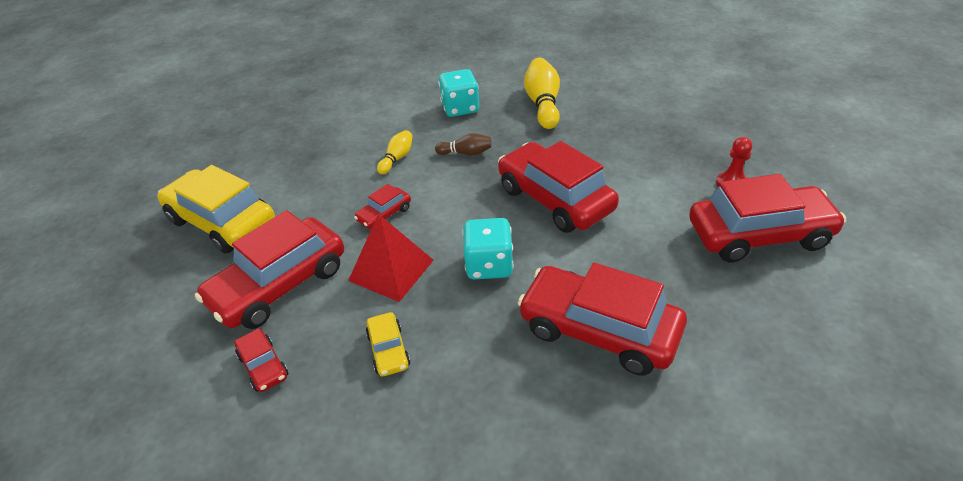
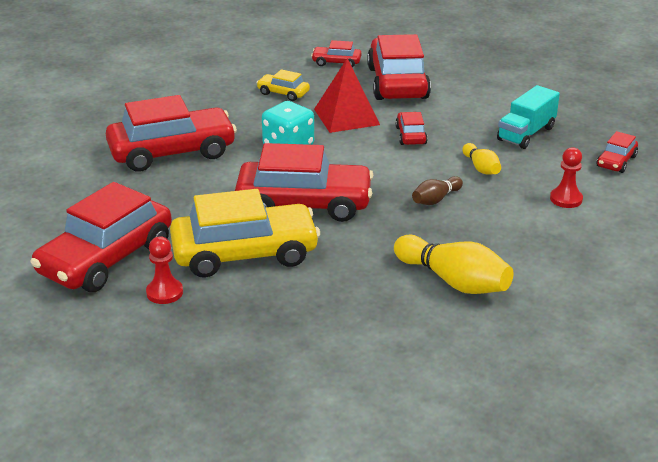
camera: 130 degrees right, 10 degrees down
yellow car [157,165,275,254] -> yellow car moved to [170,189,320,277]
turquoise dice [438,69,479,117] -> none
none -> turquoise truck [497,85,560,149]
none -> red pawn [550,147,583,208]
none -> red car [597,131,638,173]

